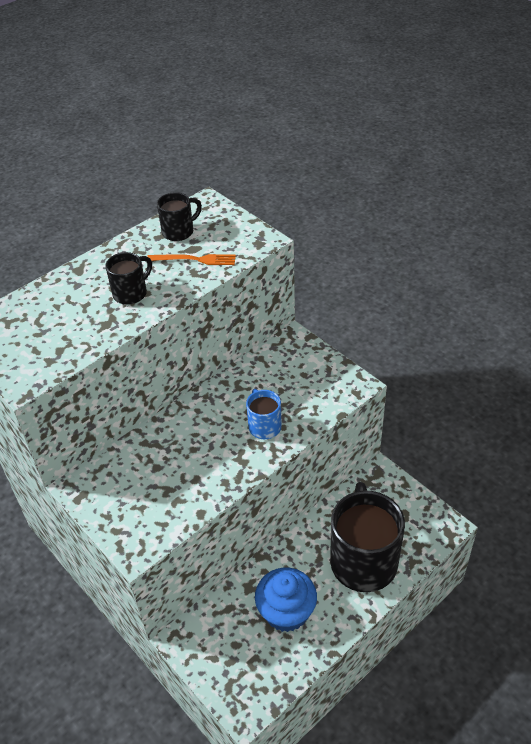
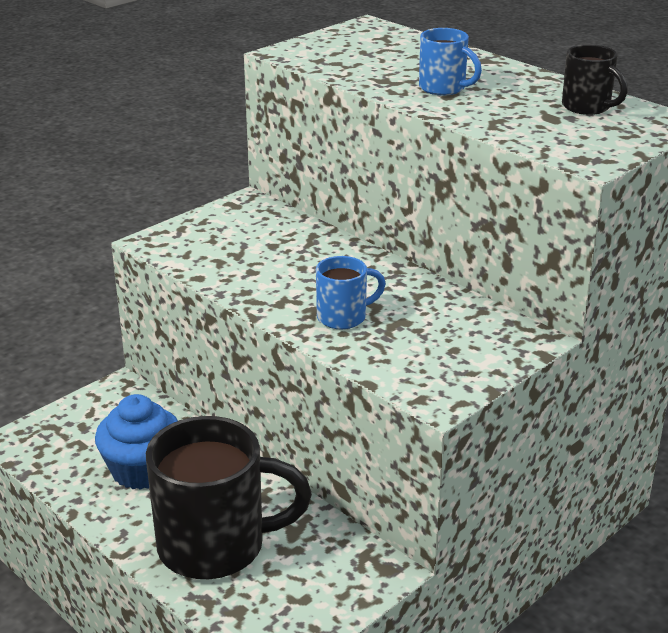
camera: 85 degrees right, 15 degrees down
black mug [105,252,152,305] -> blue mug [419,28,482,96]
orange fork [147,254,236,265] -> none

